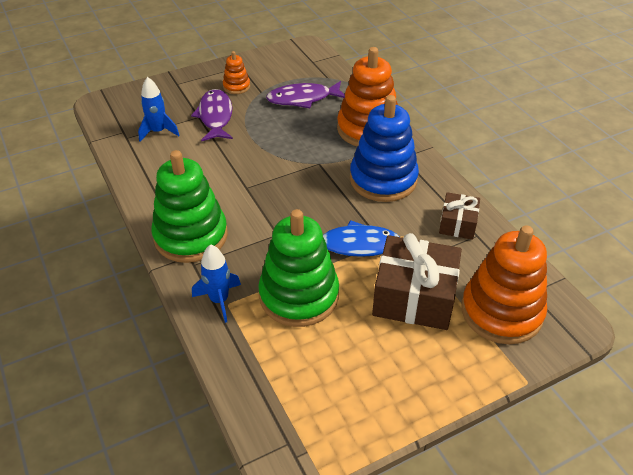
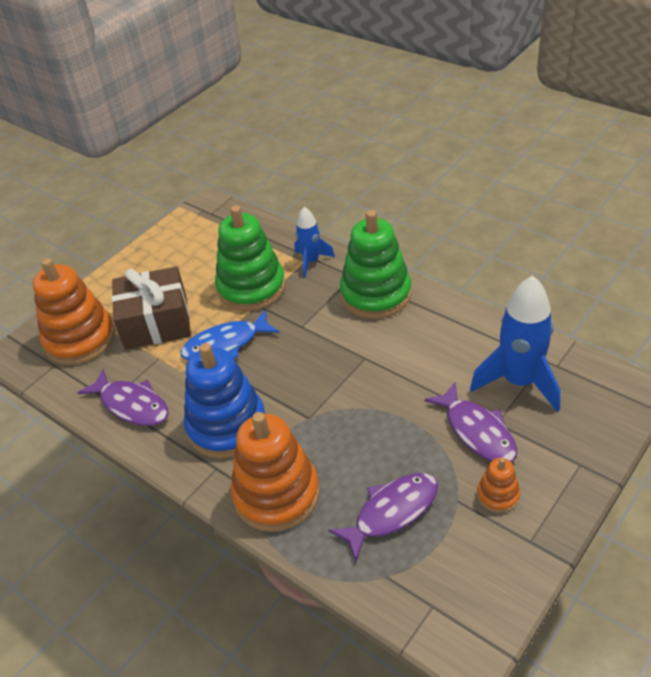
camera: 160 degrees right, 0 degrees up
blue rocket [138,77,180,142] -> blue rocket [470,276,560,412], size x1.75
brown gift [439,192,480,240] -> purple fish [77,369,169,426]

